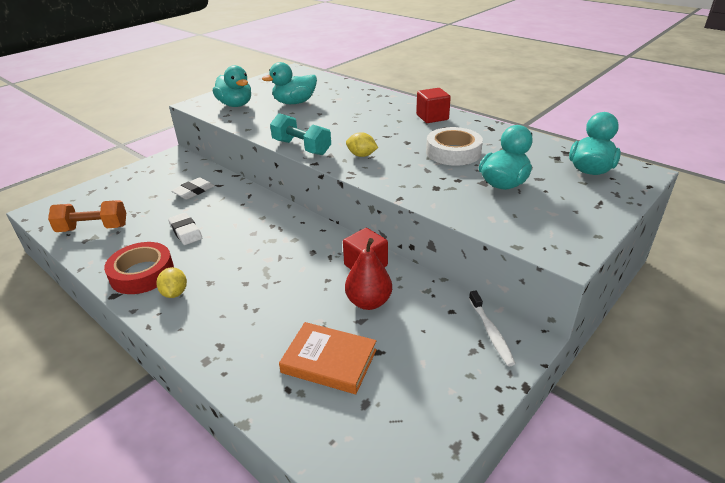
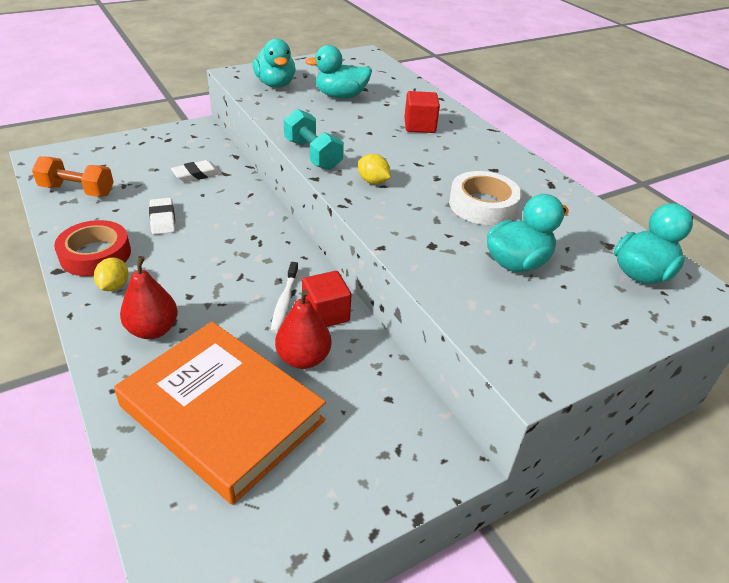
camera: 15 degrees right, 5 degrees up
orange book [279,322,377,394] -> orange book [114,322,326,505], size x1.82
red cube [416,88,451,123] -> red cube moved to [404,91,440,133]
white toothbrush [469,290,516,366] -> white toothbrush moved to [271,262,298,333]
none -> red pear [120,256,178,339]

